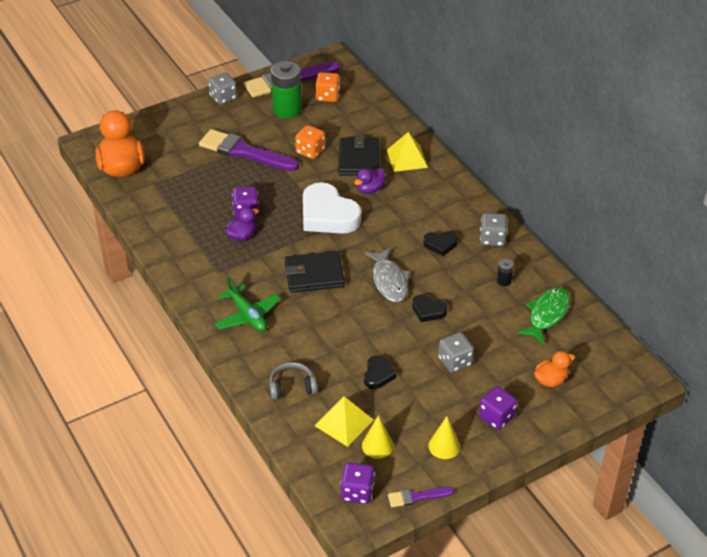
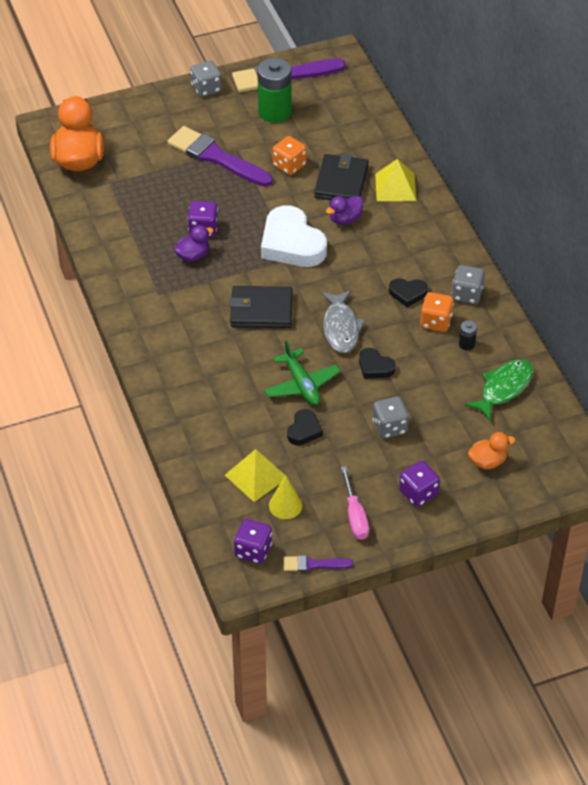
camera: 10 degrees right, 5 degrees up
green plane [214,277,281,331] -> green plane moved to [264,340,341,406]
grey headphones [269,362,317,400] -> none
orange dice [316,73,340,102] -> orange dice moved to [420,292,454,332]
yellow cone [429,416,460,459] -> pink screwdriver [341,466,369,540]

